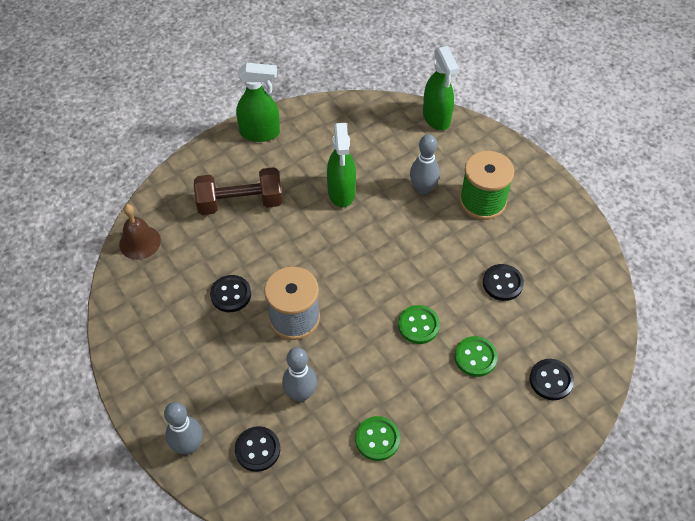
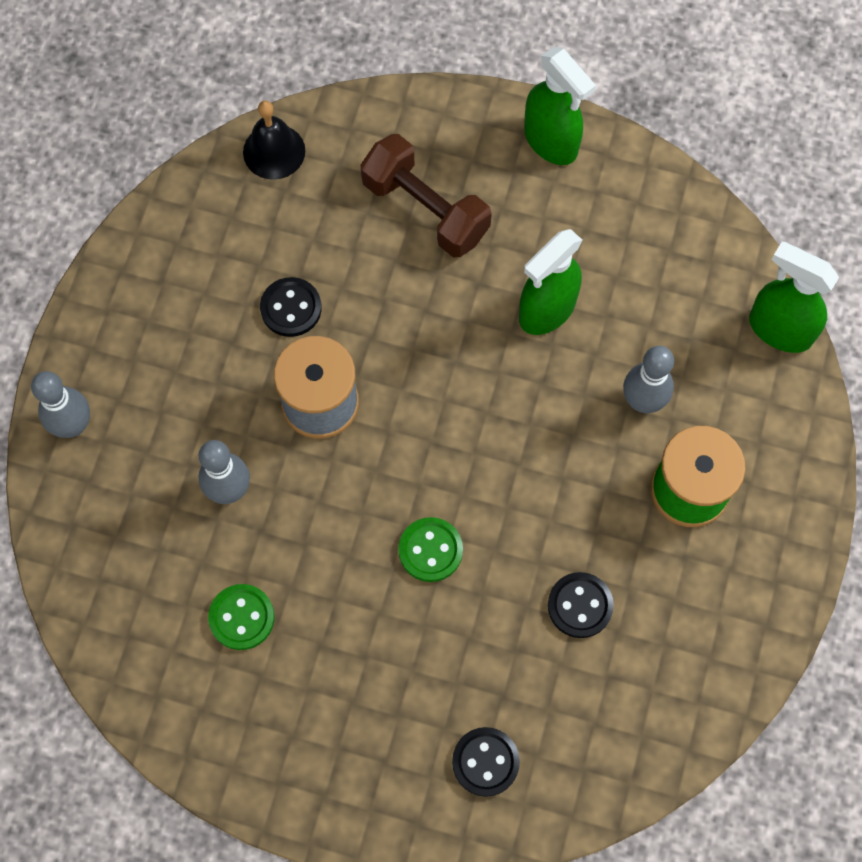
camera: 50 degrees right, 15 degrees up
brown bell [119,204,161,260] -> black bell [243,100,305,180]
black button [235,426,280,472] -> none
green spray bottle [423,46,459,131] -> green spray bottle turned 90 degrees clockwise [749,242,839,353]
green button [454,336,498,377] -> none

